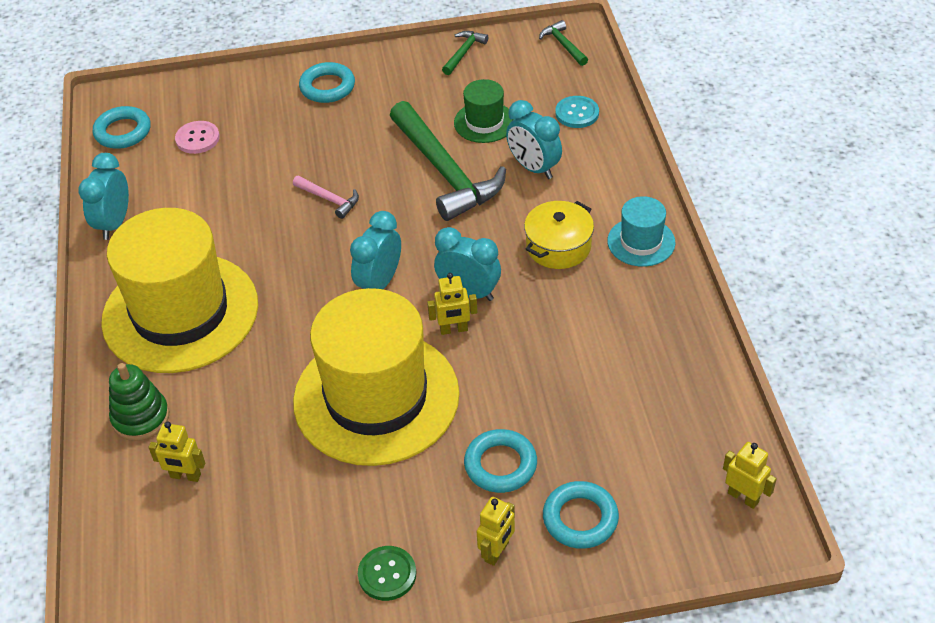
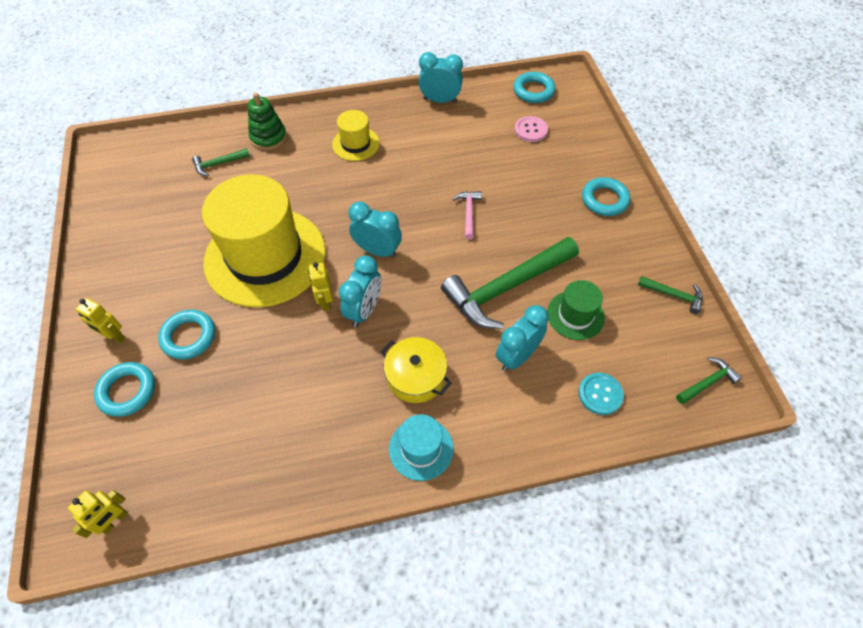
camera: 85 degrees right, 10 degrees up
yellow hat [101,208,258,373] -> yellow hat [332,110,380,161], size x0.45
yellow robot [149,422,205,482] -> green hammer [192,148,250,176]
pink hammer [293,176,359,219] -> pink hammer turned 150 degrees clockwise [453,191,482,240]
green button [358,546,416,601] -> none

